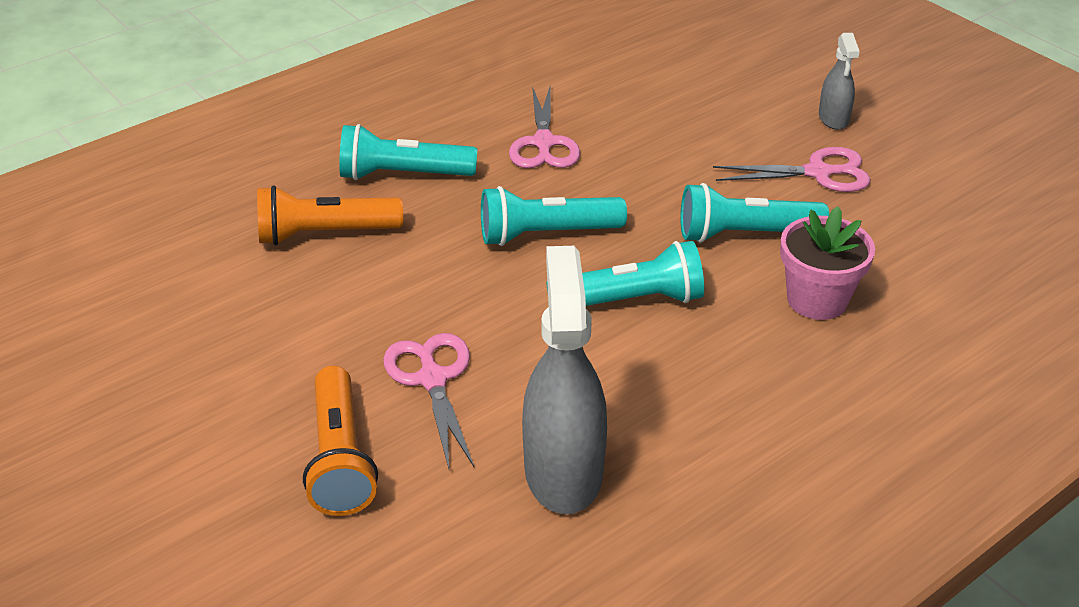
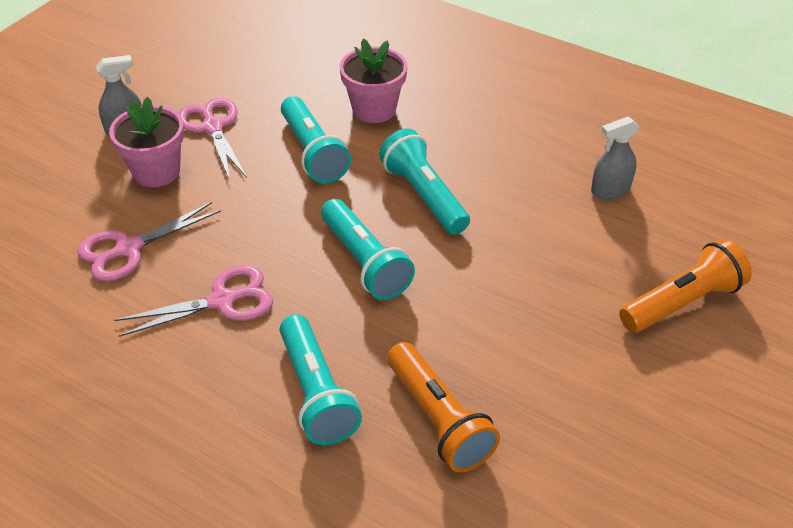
camera: 110 degrees left, 5 degrees up
pink scissors [383,333,474,469] -> pink scissors moved to [78,202,221,281]
grey spray bottle [522,246,607,514] -> grey spray bottle [591,116,639,199], size x0.52
none -> pink flower pot [109,97,184,187]

